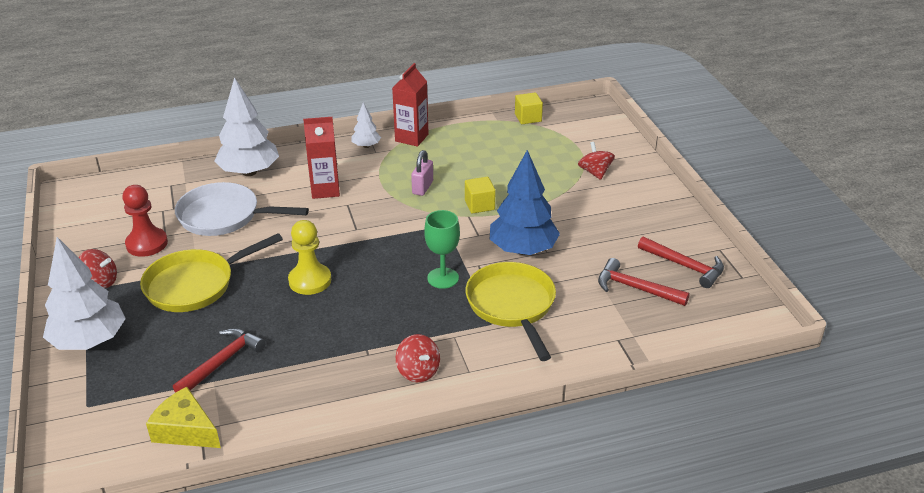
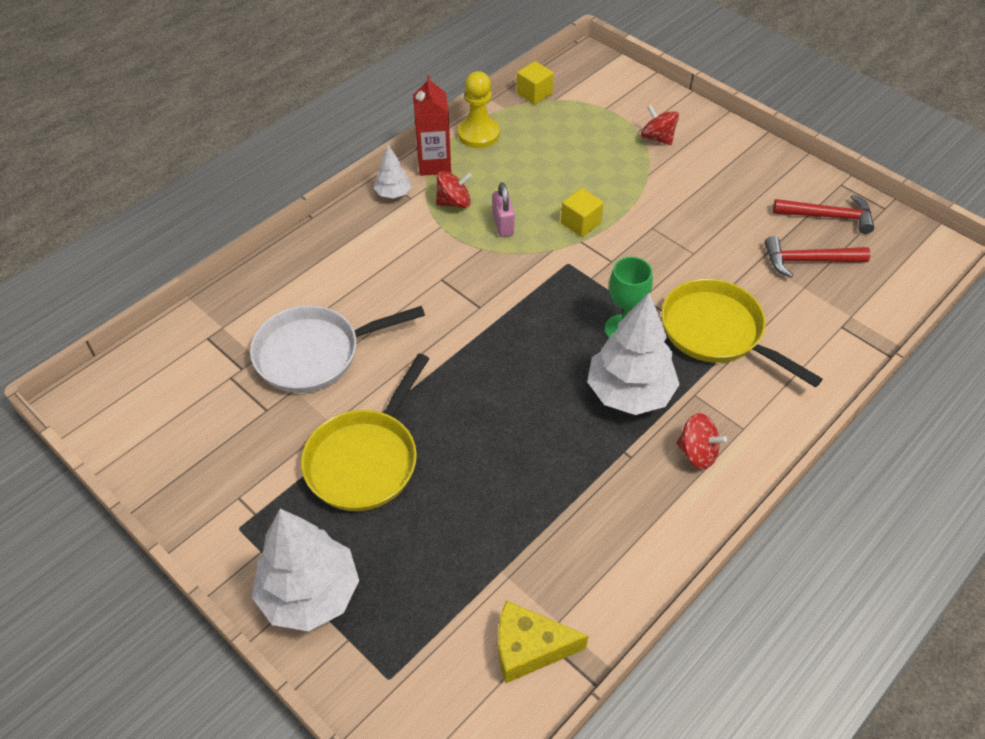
camera: 30 degrees left, 15 degrees up
red spinning top [79,249,117,288] -> red spinning top moved to [436,171,472,208]
red pawn [122,185,168,257] -> none
red hammer [173,328,266,393] -> none
white tree [214,77,279,176] -> white tree moved to [587,293,680,415]
yellow pawn [288,220,331,295] -> yellow pawn moved to [458,71,500,148]
red carton [303,117,340,199] -> none
blue tree [490,150,560,255] -> none

